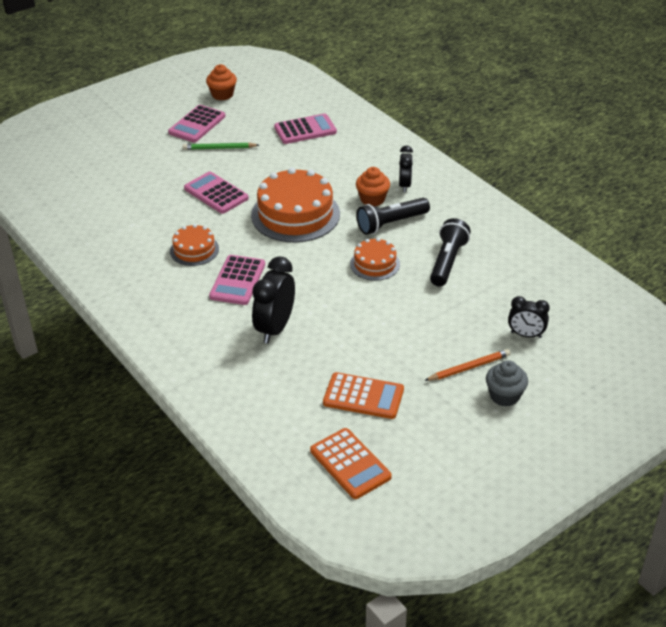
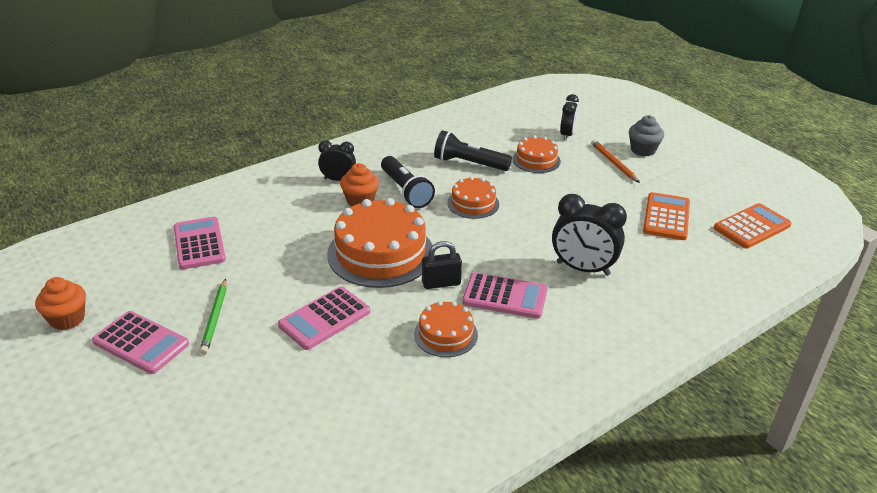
camera: 90 degrees left, 5 degrees down
none -> black padlock [422,241,462,289]
none -> orange cake [512,135,561,173]

